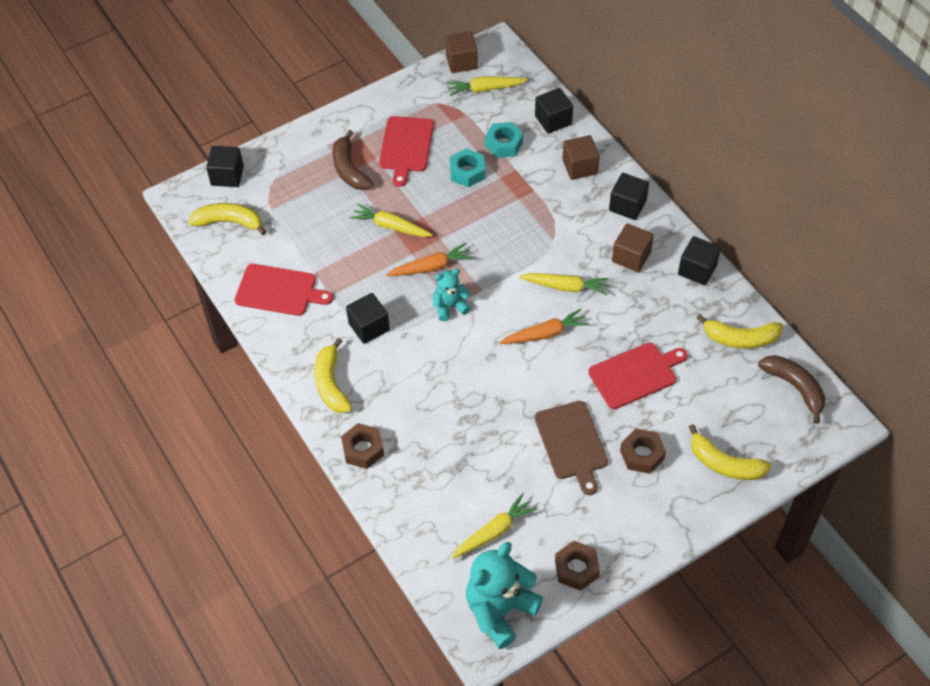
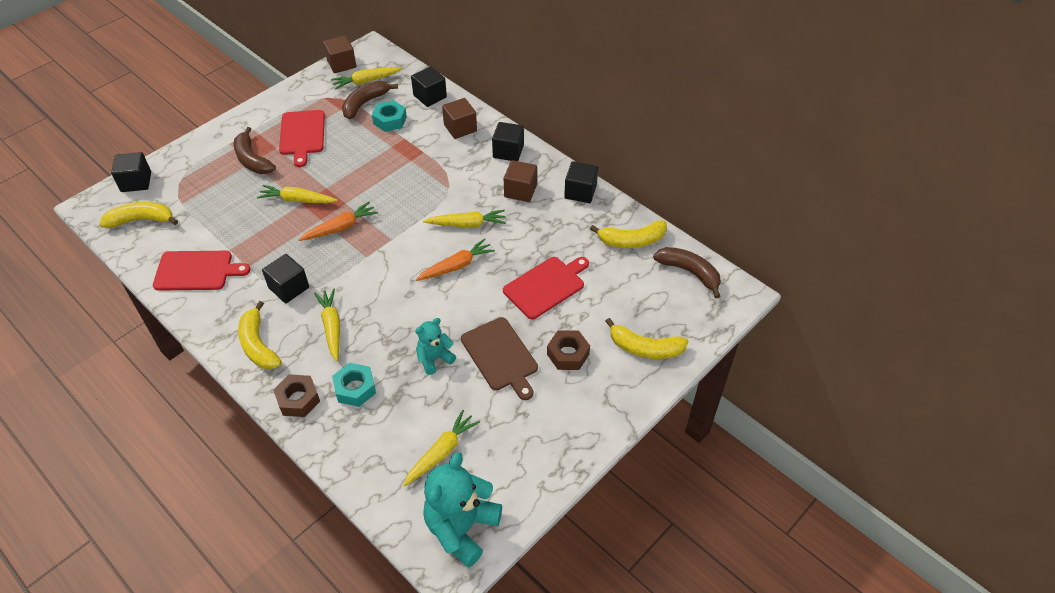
camera: 15 degrees left, 5 degrees down
turquoise teddy bear [433,268,471,321] -> turquoise teddy bear moved to [415,318,456,375]
turquoise nut [450,149,485,187] -> turquoise nut moved to [332,363,376,407]
brown nut [555,541,600,591] -> none
none -> yellow carrot [314,289,340,362]
none -> brown banana [342,81,398,119]

